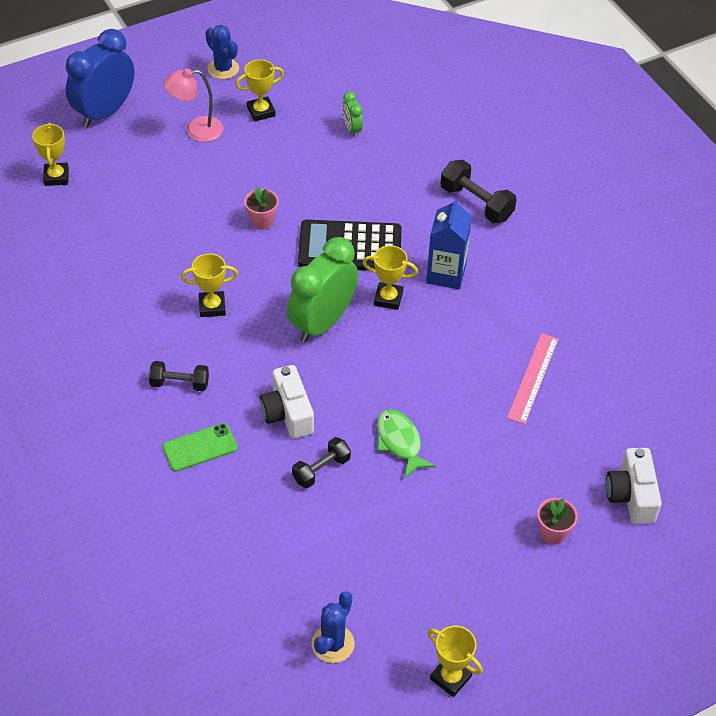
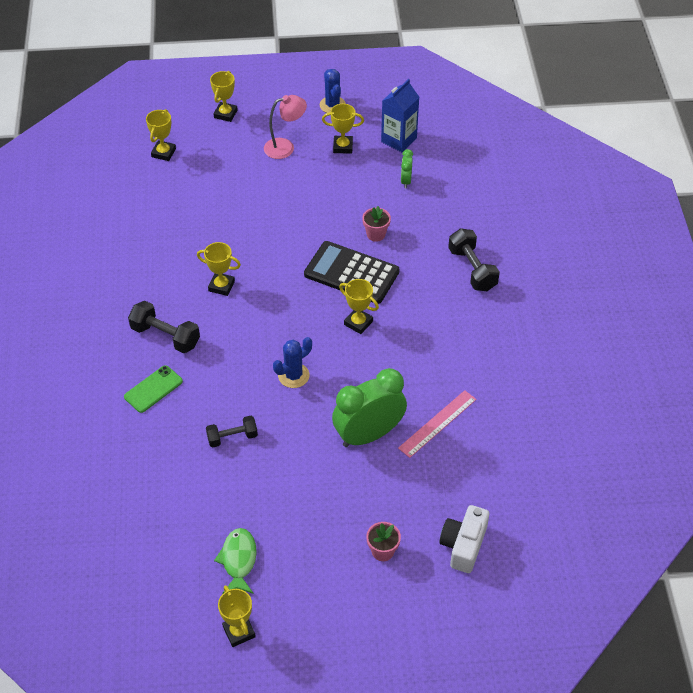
camera: 25 degrees right, 0 degrees up
blue clock [66,29,134,127] -> yellow trophy [210,71,238,122]
black dumbbell [149,361,209,391] -> black dumbbell [128,301,200,353], size x1.50
green phone [163,423,238,472] -> green phone turned 45 degrees counterclockwise [124,365,183,413]
pink lamp [164,68,223,142] -> pink lamp turned 150 degrees clockwise [264,95,307,159]
pink flower pot [244,187,279,230] -> pink flower pot moved to [362,206,391,242]
white camera [260,365,314,438] -> none
green clock [287,237,358,343] -> green clock moved to [332,368,407,447]
blue cactus [311,591,355,663] -> blue cactus moved to [273,337,312,388]
green fish [377,409,436,479] -> green fish moved to [214,528,257,594]
blue carton [426,198,472,289] -> blue carton moved to [381,79,419,152]

